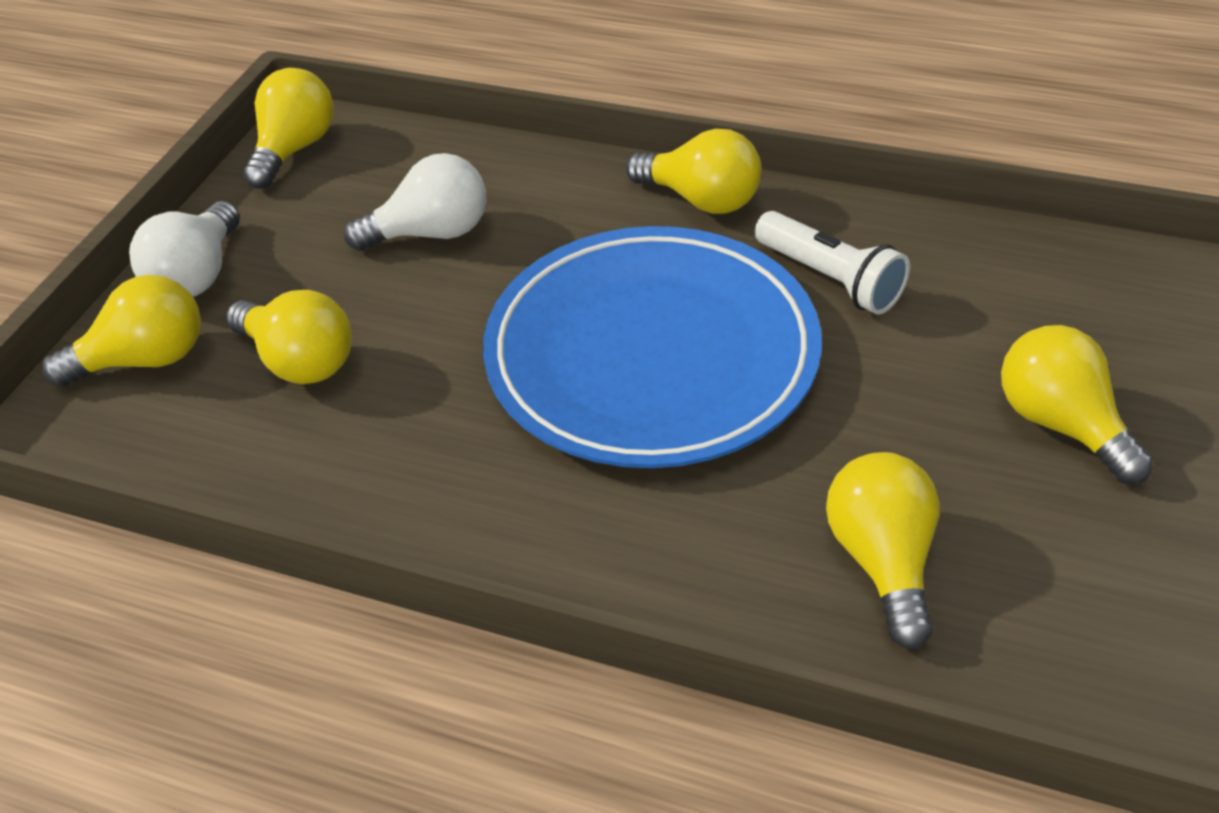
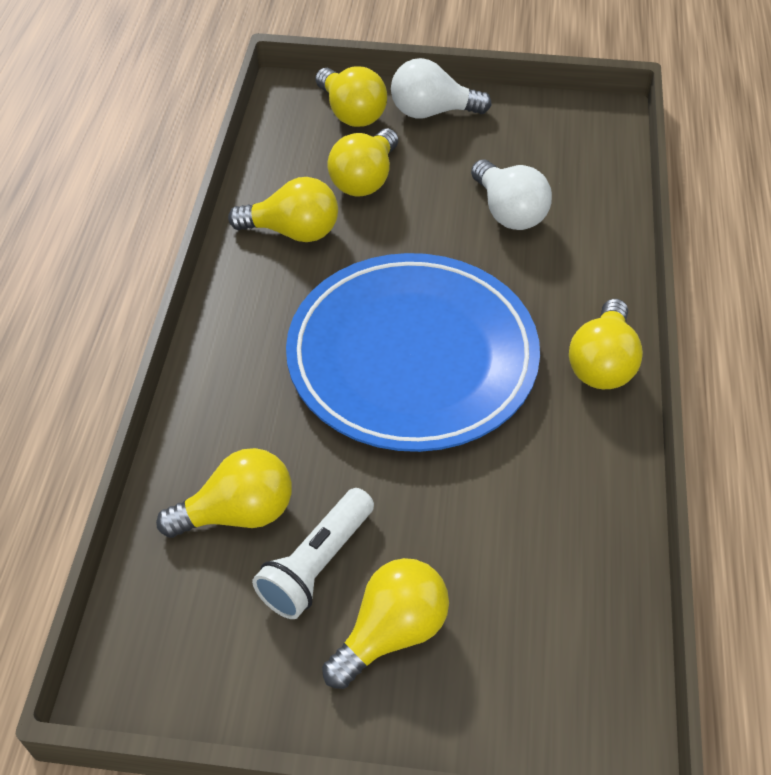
camera: 75 degrees right, 5 degrees up
yellow light bulb [243,68,334,189] -> yellow light bulb moved to [228,177,338,242]
white flashlight [755,211,910,314] -> white flashlight moved to [252,488,374,619]

